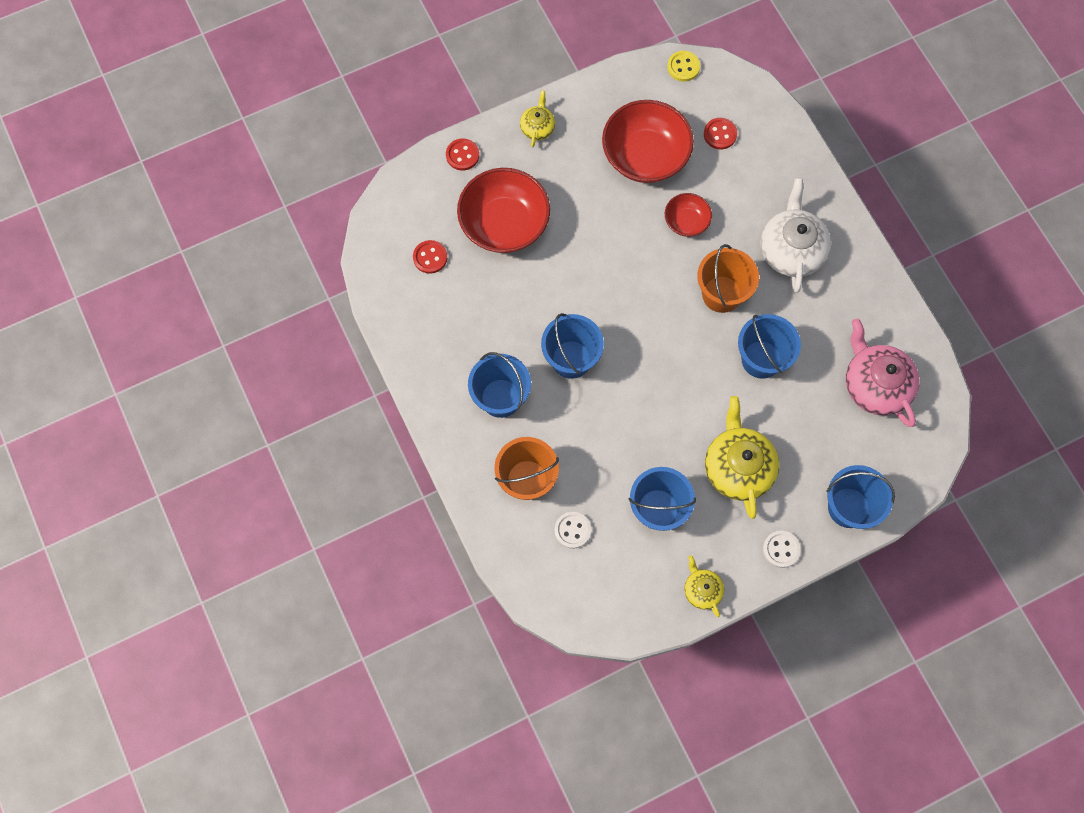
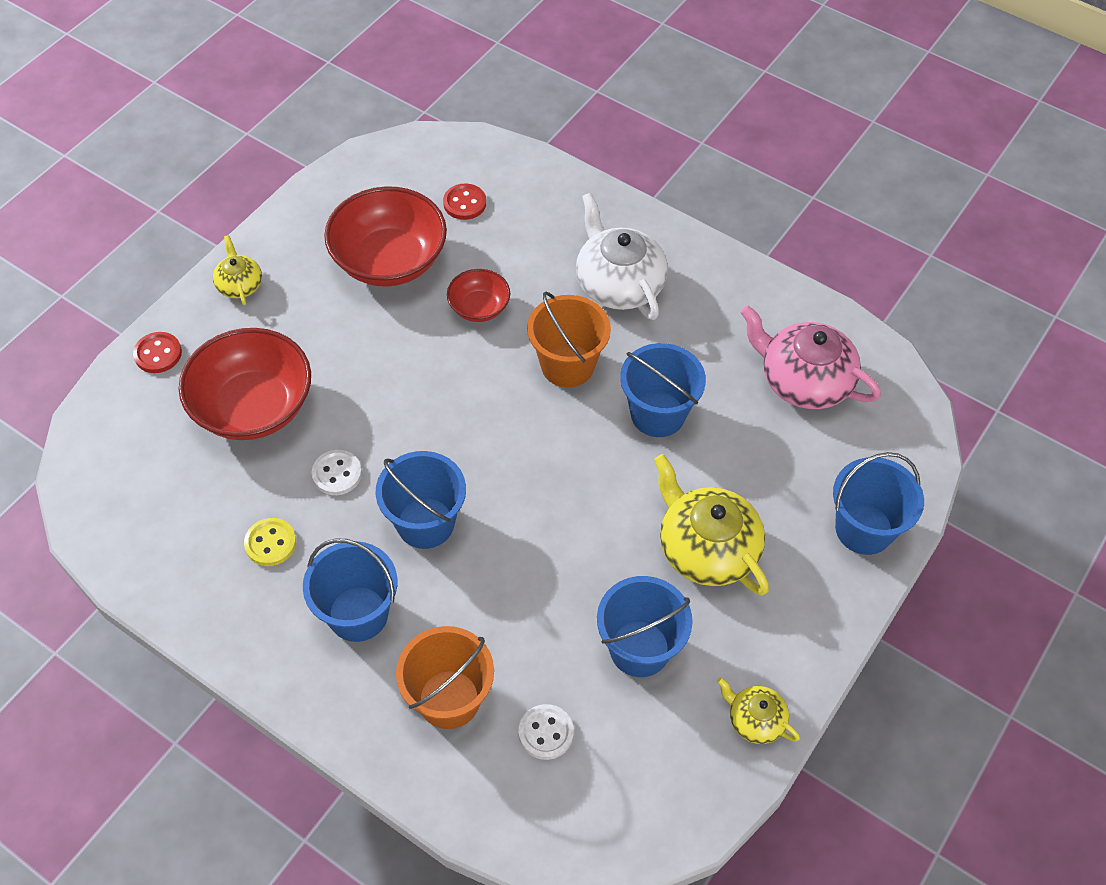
camera: 30 degrees left, 15 degrees down
red button [413,240,447,274] -> none
yellow button [667,51,700,82] -> yellow button moved to [244,518,296,566]
white button [763,531,801,568] -> white button moved to [312,450,362,495]

